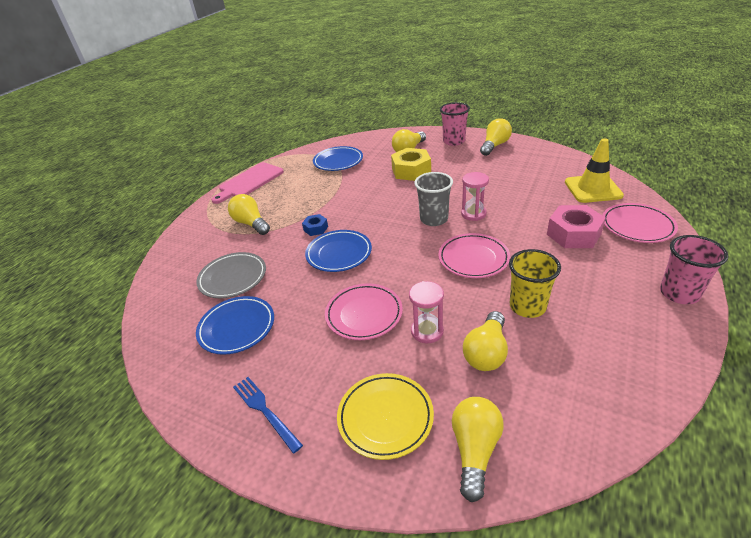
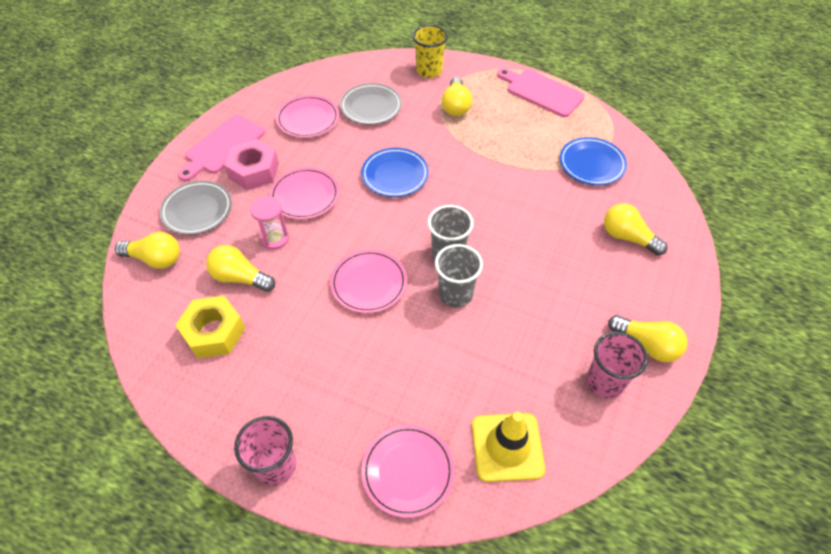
camera: 85 degrees right, 15 degrees up
blue plate [196,296,274,355] -> pink plate [276,95,339,138]
yellow light bulb [228,194,270,235] -> yellow light bulb turned 135 degrees clockwise [442,77,472,116]
blue fork [233,377,303,453] -> pink cutting board [178,115,265,181]
blue nut [302,214,328,236] -> none
yellow plate [337,373,434,460] -> grey plate [160,181,232,235]
yellow nut [391,148,431,181] -> yellow nut moved to [175,296,245,358]
pink cup [440,102,470,146] -> pink cup moved to [587,331,648,398]
pink hourglass [461,172,489,221] -> grey cup [435,244,483,308]
yellow cup [509,249,561,318] -> yellow cup moved to [412,25,448,78]
pink nut [547,205,606,248] -> pink nut moved to [224,139,279,190]

